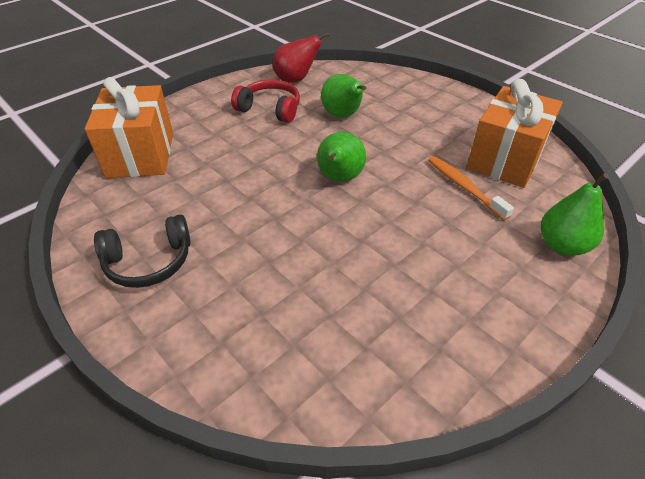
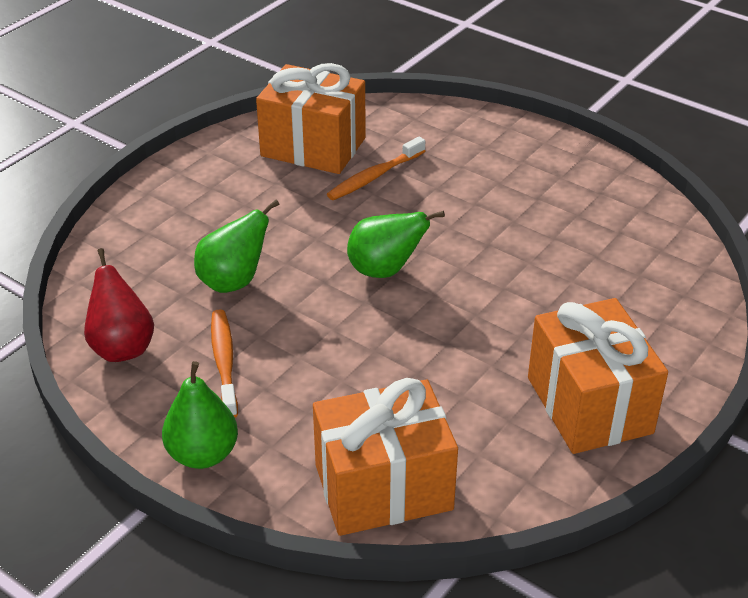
camera: 100 degrees left, 5 degrees down
black headphones [94,215,191,288] -> orange gift [528,298,668,454]
red headphones [231,80,300,123] -> orange toothbrush [211,309,238,418]
green pear [541,173,609,256] -> green pear moved to [162,361,238,469]

